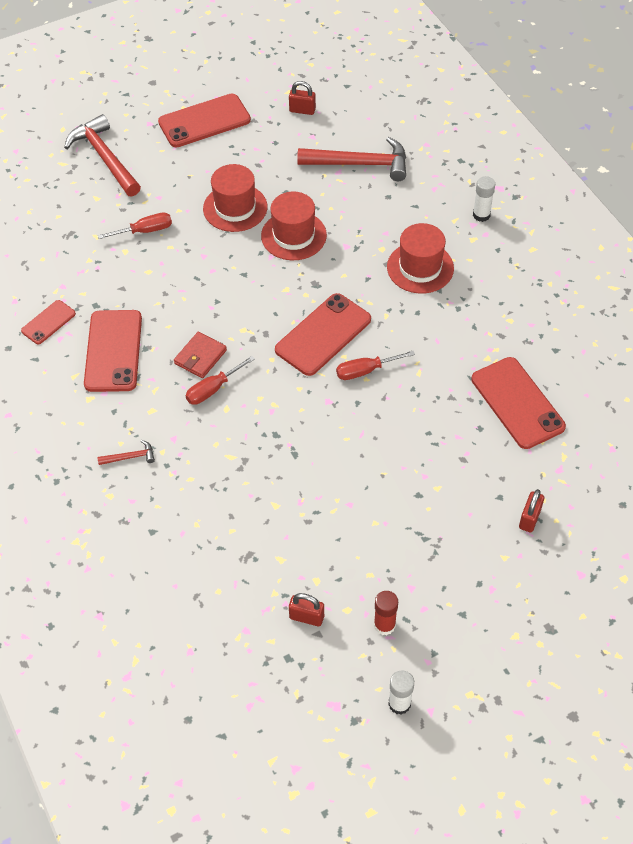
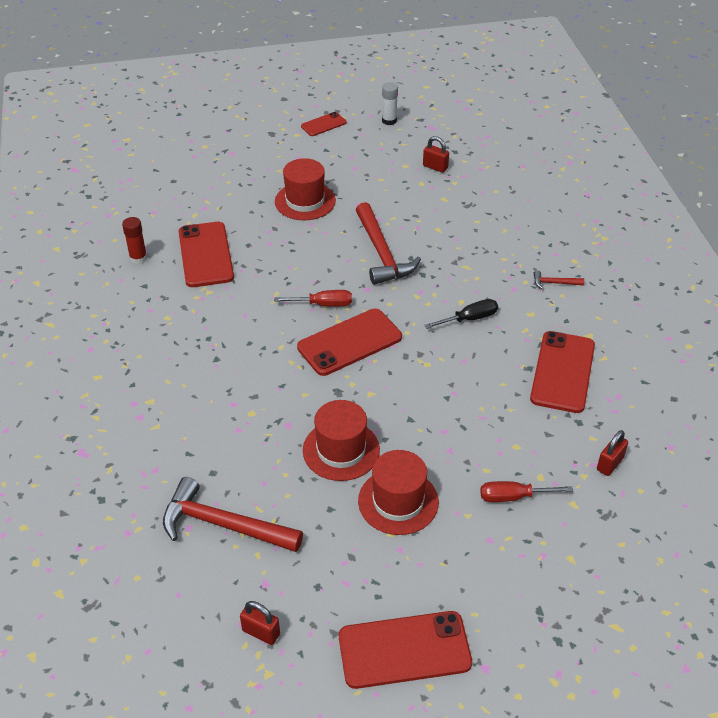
camera: 165 degrees left, 10 degrees down
red phone [21,300,76,344] -> red phone moved to [301,112,347,136]
red hammer [64,114,141,196] -> red hammer moved to [356,202,421,285]
red wallet [174,332,227,378] -> none
red screwdriver [185,356,255,405] -> black screwdriver [425,299,498,329]
red glue stick [374,591,398,635] -> red glue stick moved to [122,217,147,264]
red hat [387,223,454,294] -> red hat moved to [275,158,336,220]
white glue stick [473,176,495,222] -> none
red padlock [519,489,544,532] -> red padlock moved to [597,430,628,476]

